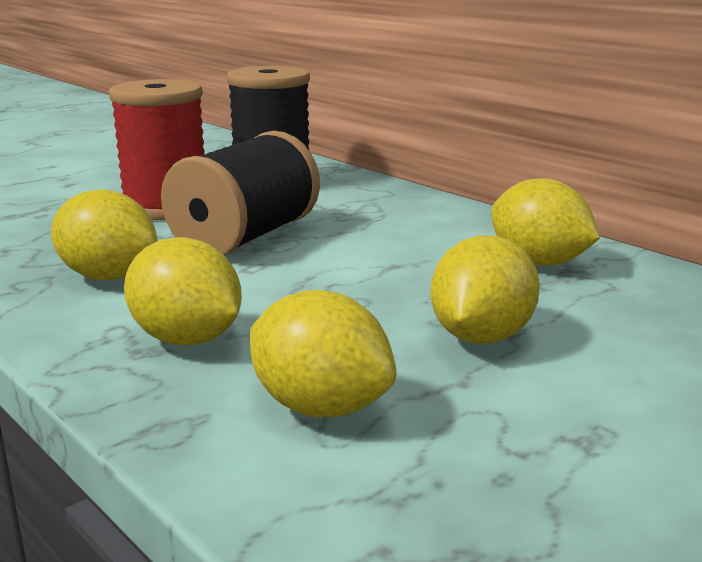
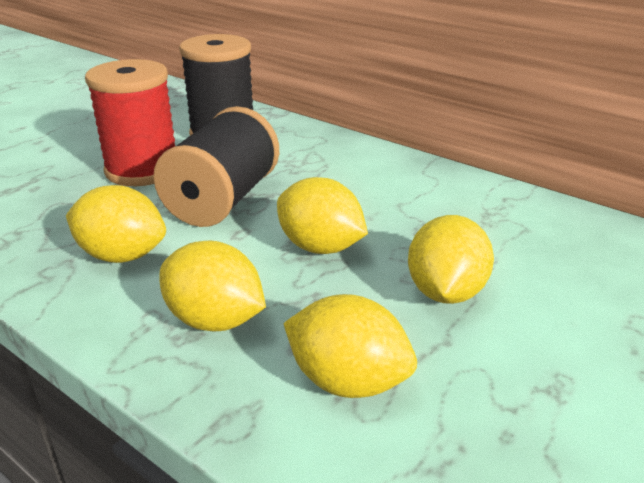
camera: 10 degrees left, 10 degrees up
yellow lemon [491,178,600,266] -> yellow lemon moved to [277,177,368,254]

